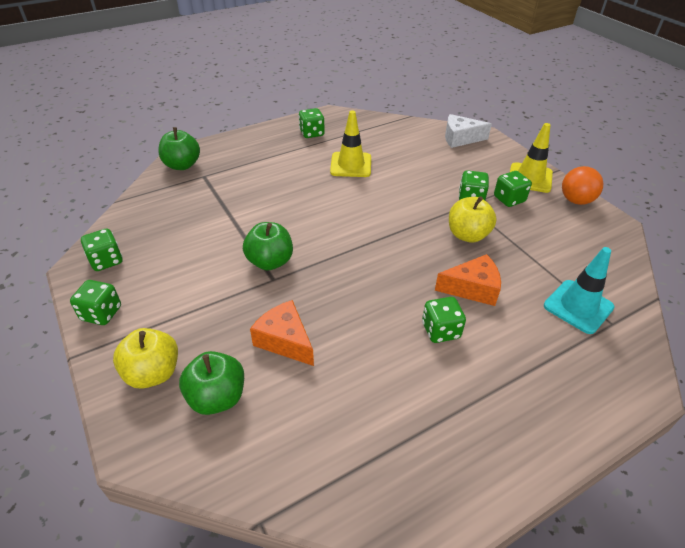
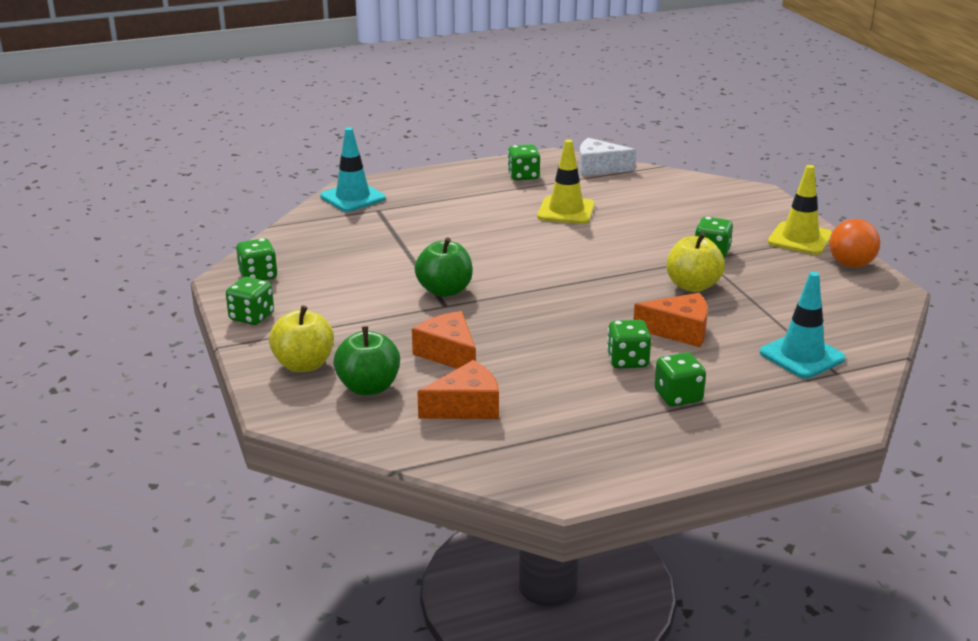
camera: 10 degrees right, 15 degrees down
green apple [158,127,200,170] -> turquoise traffic cone [320,127,386,212]
white cheese [445,114,492,148] -> white cheese moved to [579,138,636,176]
green dice [494,171,532,207] -> green dice moved to [654,352,706,407]
none -> orange cheese [417,360,499,419]

